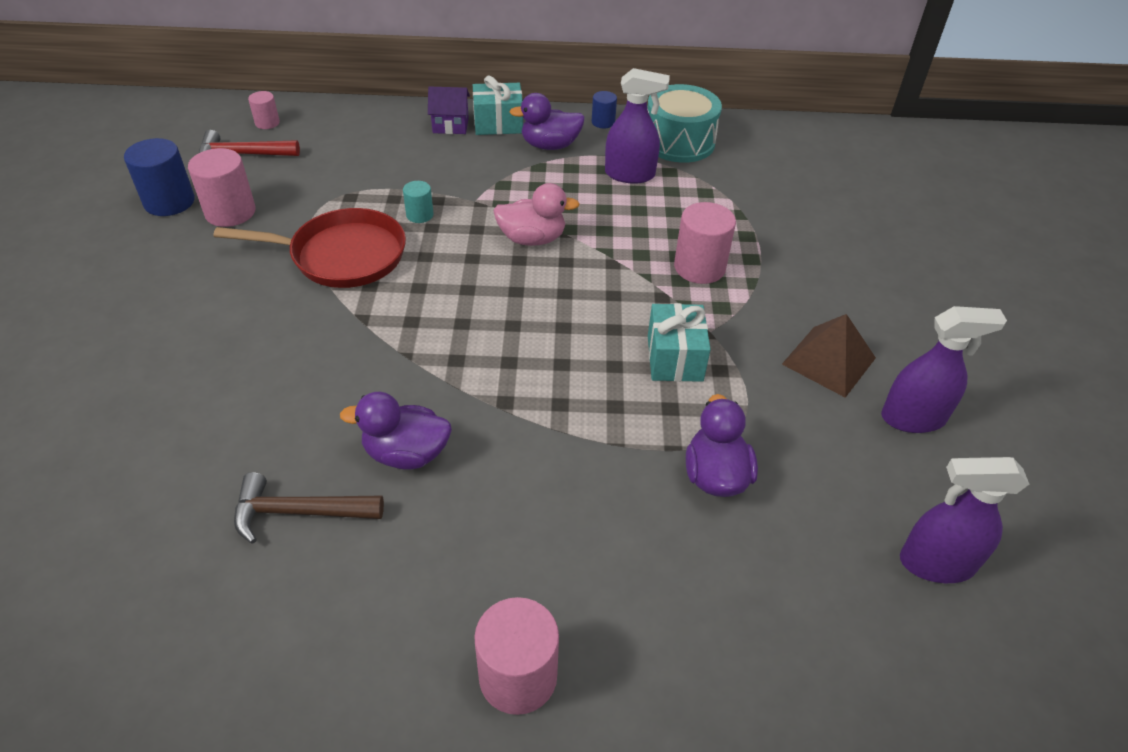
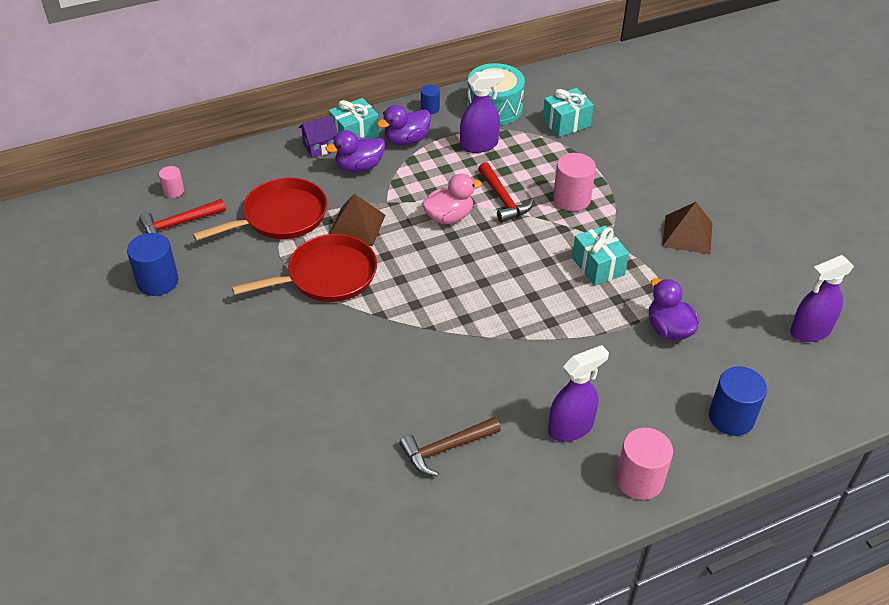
camera: 25 degrees left, 0 degrees up
pink cylinder [188,148,256,227] -> none
purple duck [340,392,452,470] -> purple duck moved to [325,130,385,172]
turquoise cylinder [403,181,433,223] -> brown pyramid [329,194,385,246]
purple spray bottle [881,306,1007,433] -> purple spray bottle moved to [548,345,609,442]
none -> red pan [193,177,327,241]
none -> red hammer [478,162,534,223]
none -> turquoise gift [542,88,594,137]
none -> blue cylinder [709,367,767,436]

